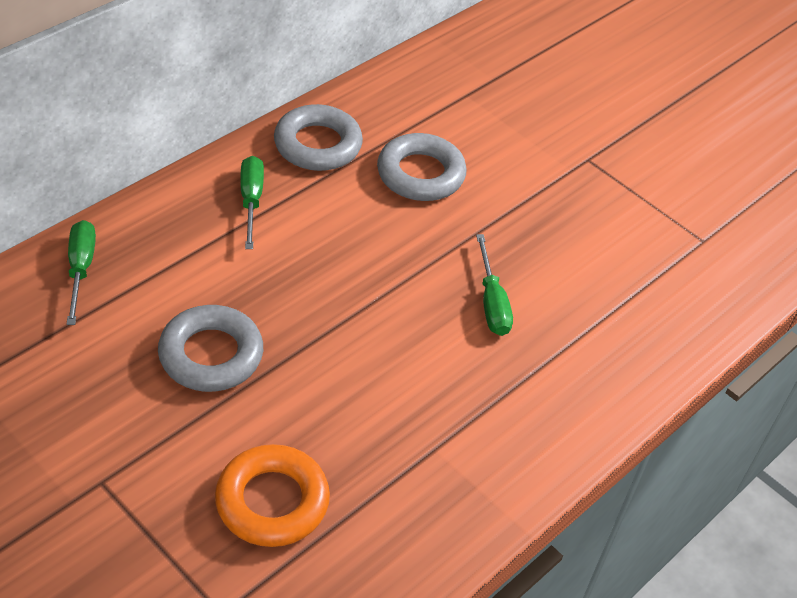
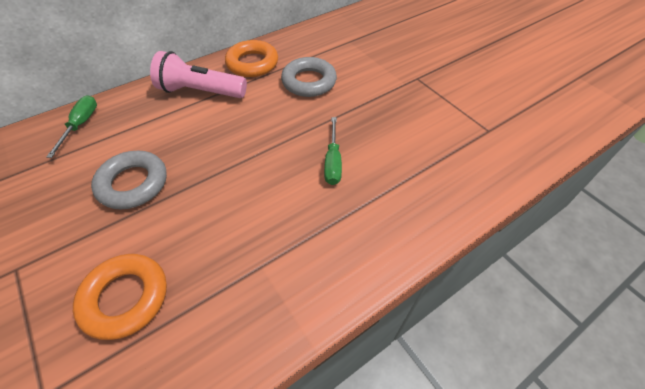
camera: 15 degrees right, 5 degrees up
green screwdriver [240,156,264,249] -> pink flashlight [150,51,247,98]
grey ring [274,104,363,171] -> orange ring [225,40,278,77]

